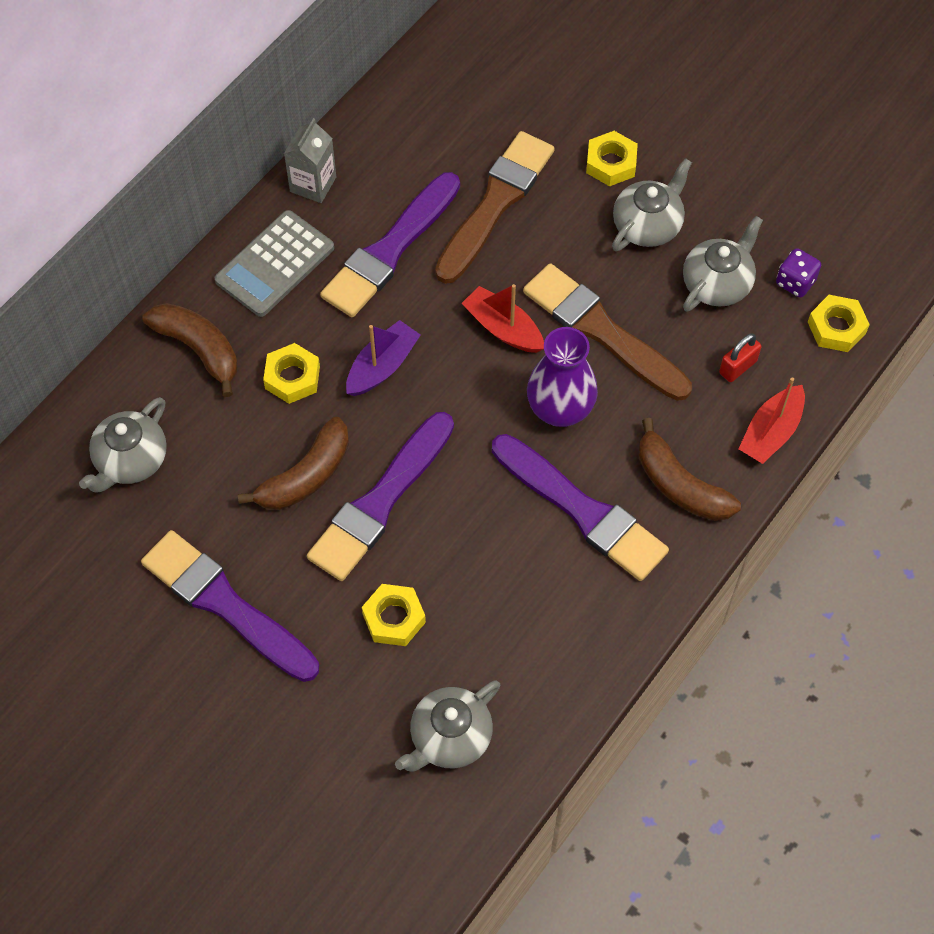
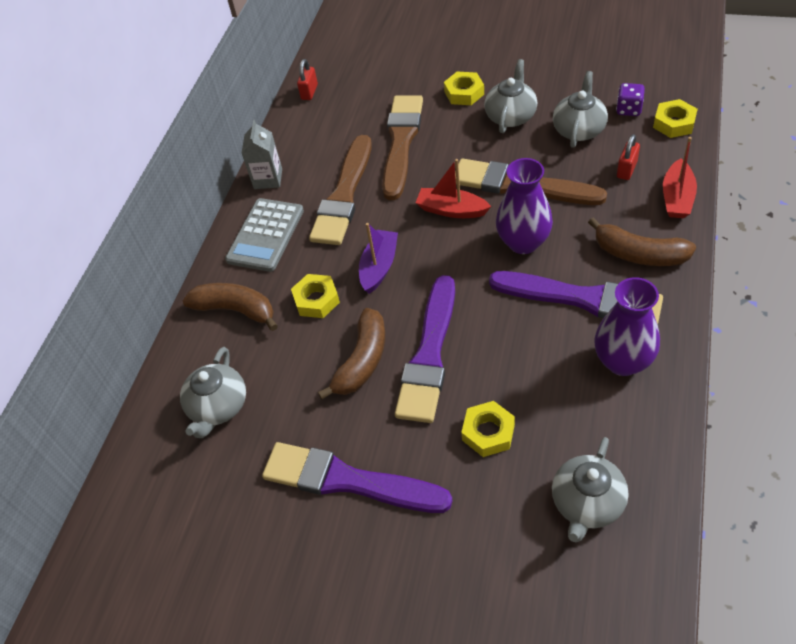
camera: 15 degrees left, 10 degrees down
purple brush [320,172,460,317] -> brown brush [309,135,372,245]
none -> red padlock [297,59,318,100]
none -> purple vase [594,277,660,376]

